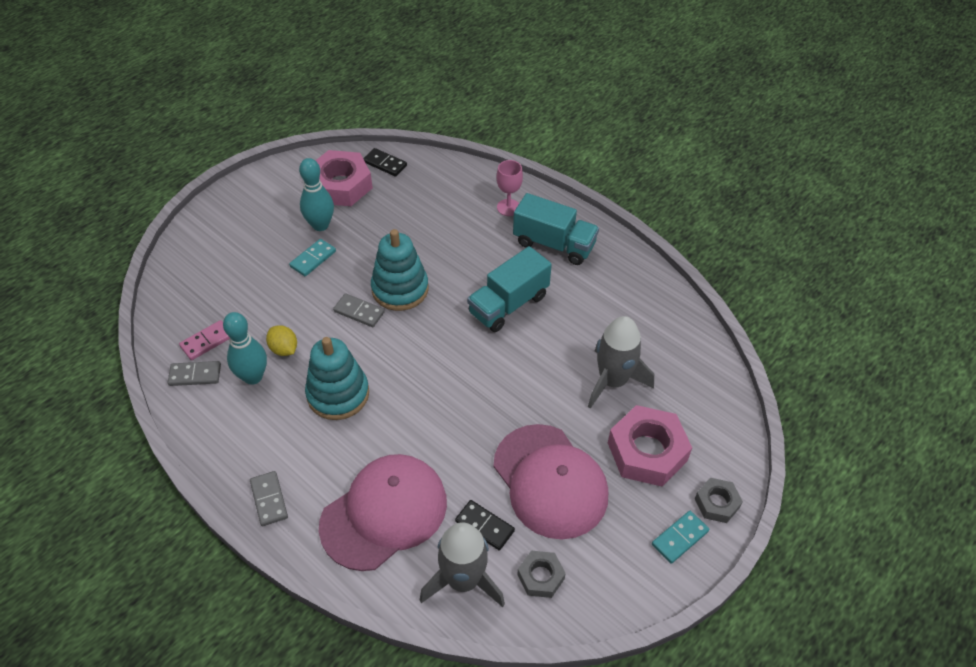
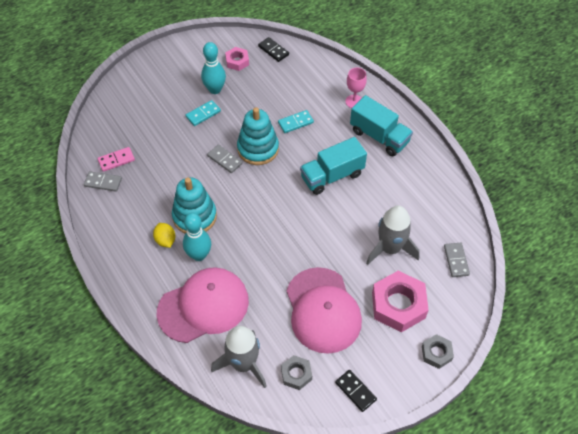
camera: 15 degrees right, 5 degrees up
turquoise bowling pin [223,312,267,385] -> turquoise bowling pin moved to [183,213,211,261]
grey domino [250,471,288,526] -> grey domino moved to [444,243,470,277]
yellow lemon [266,325,297,356] -> yellow lemon moved to [153,223,175,248]
pink nut [315,150,373,206] -> pink nut [225,47,249,71], size x0.53
black domino [455,500,515,550] -> black domino moved to [335,370,377,412]
turquoise domino [652,511,709,564] -> turquoise domino moved to [278,110,314,133]

